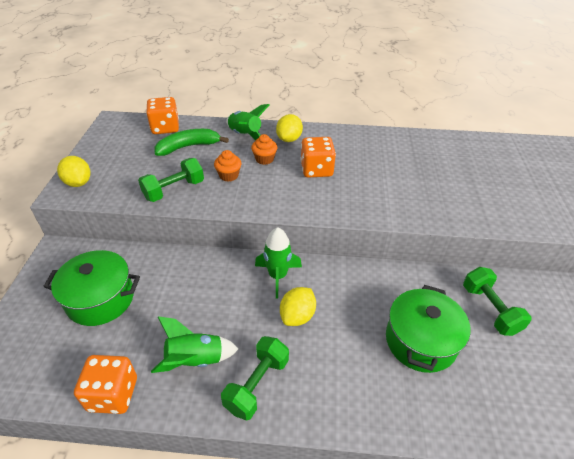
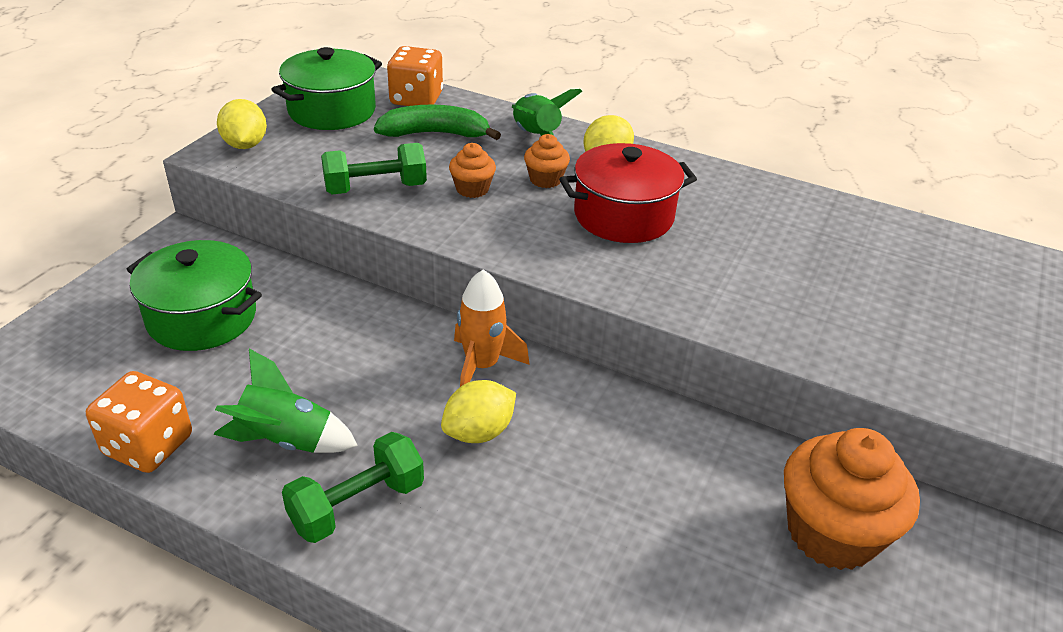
camera: 20 degrees right, 5 degrees down
green rocket [255,227,302,298] -> orange rocket [454,269,530,387]
orange dice [301,137,336,178] -> red pot [559,143,697,243]
green pot [386,285,471,373] -> green pot moved to [271,47,382,130]
green dumbbell [463,267,532,336] -> orange cupcake [784,428,920,570]

